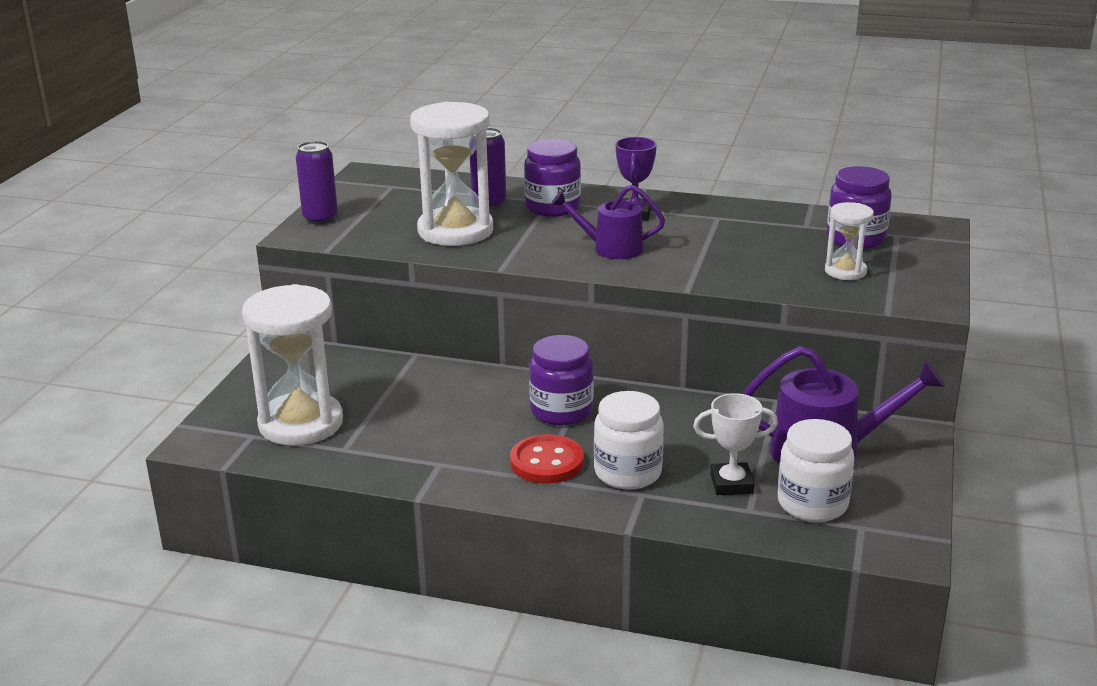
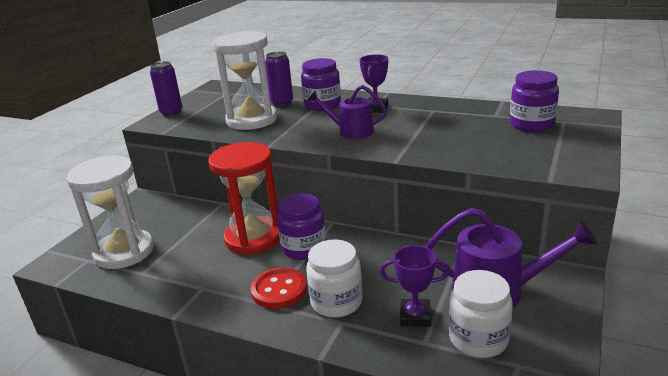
camera: 10 degrees right, 0 degrees up
white trophy [693,393,778,495] -> purple trophy [380,245,450,327]
white hourglass [825,202,874,280] -> none
none -> red hourglass [209,142,280,255]

